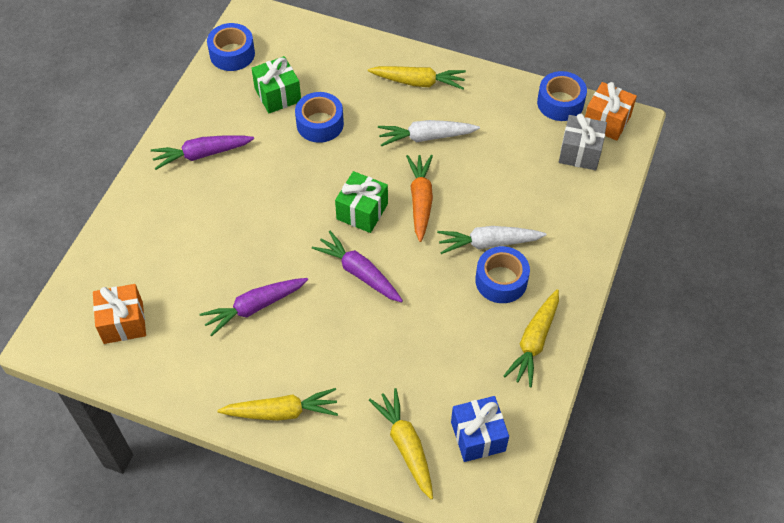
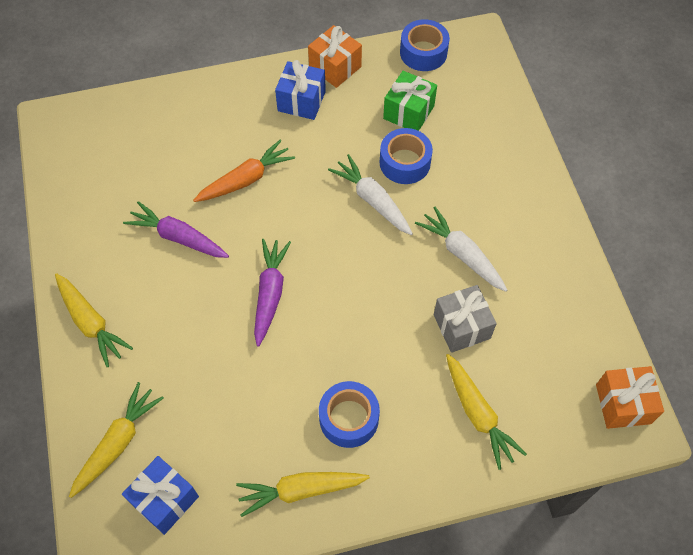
camera: 55 degrees right, 5 degrees up
orange gift [93,284,146,344] -> orange gift moved to [308,25,362,88]
purple carrot [151,135,254,170] -> blue gift [275,60,326,120]
green gift [335,171,388,233] -> none
yellow carrot [368,66,466,89] -> yellow carrot moved to [446,354,527,470]
orange carrot [406,155,433,242] -> orange carrot moved to [193,139,295,202]
white carrot [437,226,547,254] -> white carrot moved to [328,154,413,235]
blue tape [537,71,587,121] -> none
grey gift [559,114,607,170] -> grey gift moved to [434,285,497,353]

